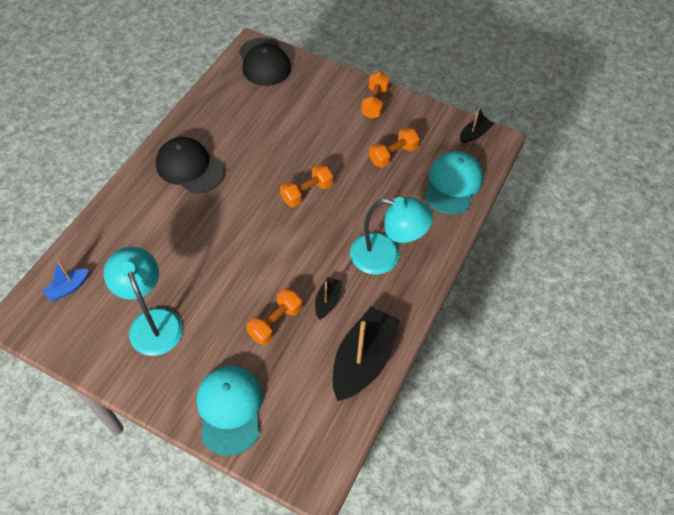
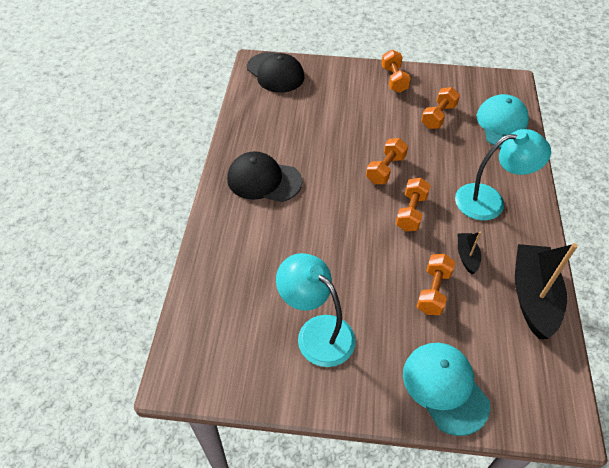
camera: 20 degrees left, 5 degrees down
blue boat [42,260,89,301] -> none
black boat [460,107,494,143] -> none
none -> orange dumbbell [396,178,431,231]

